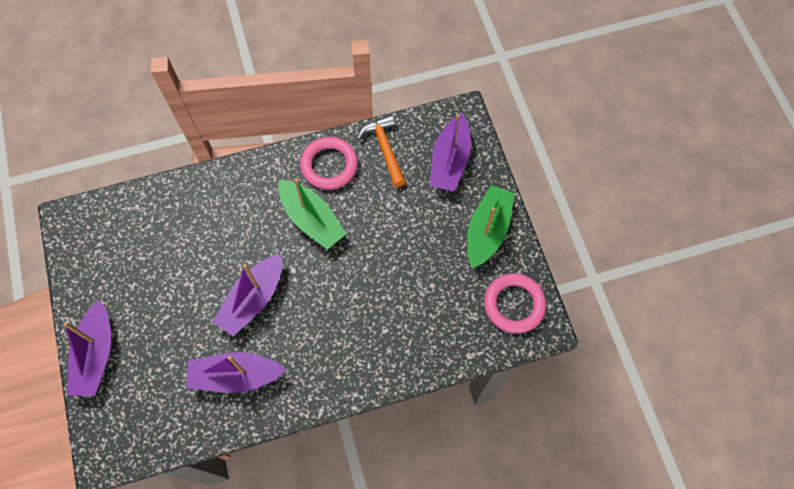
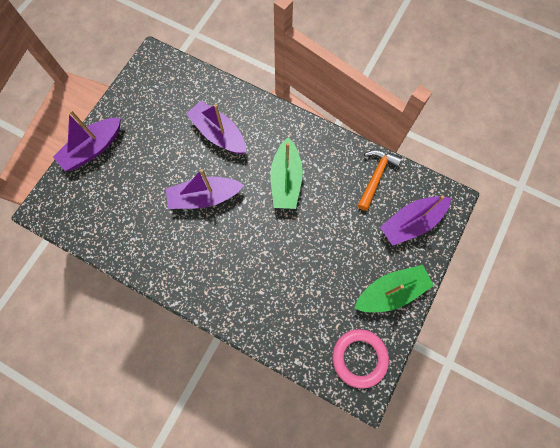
camera: 45 degrees right, 5 degrees up
purple boat [186,352,286,393] -> purple boat moved to [186,101,246,154]
pink ring [300,137,358,190] -> none

